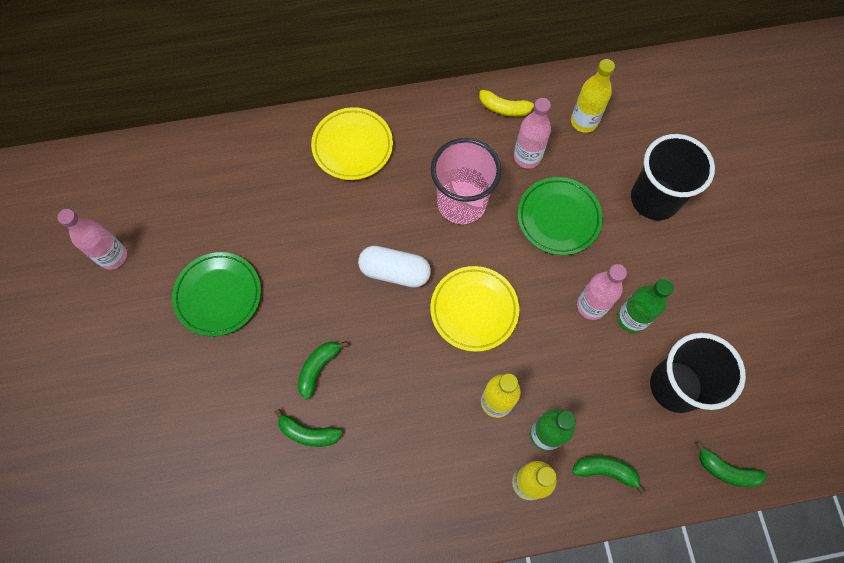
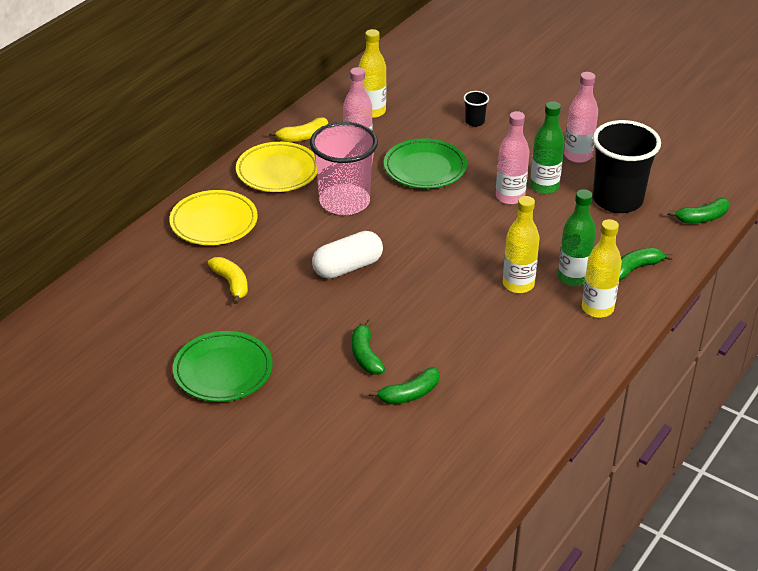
camera: 45 degrees left, 30 degrees down
pink bottle [57,209,127,270] -> pink bottle moved to [564,72,598,163]
yellow plate [430,266,519,352] -> yellow plate moved to [236,142,317,192]
black cup [631,134,715,220] -> black cup [464,91,489,127], size x0.42
none -> yellow banana [208,257,248,304]

